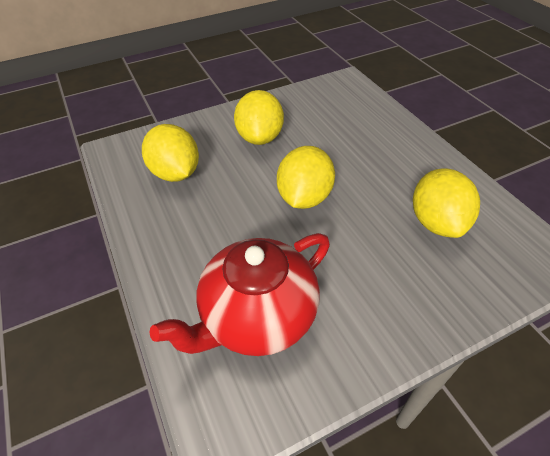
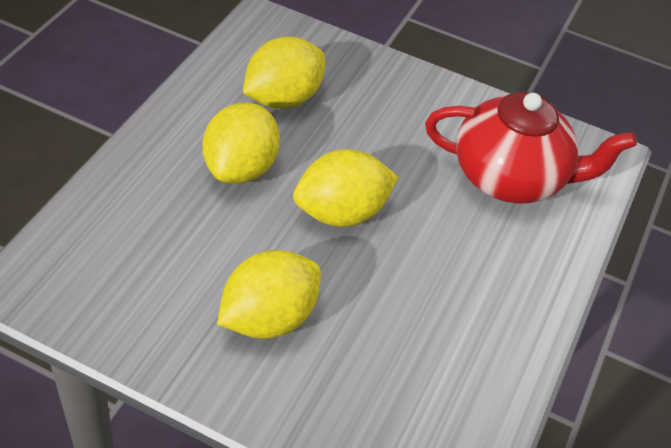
camera: 135 degrees left, 0 degrees up
yellow lemon [142,124,199,182] -> yellow lemon moved to [203,102,280,184]

